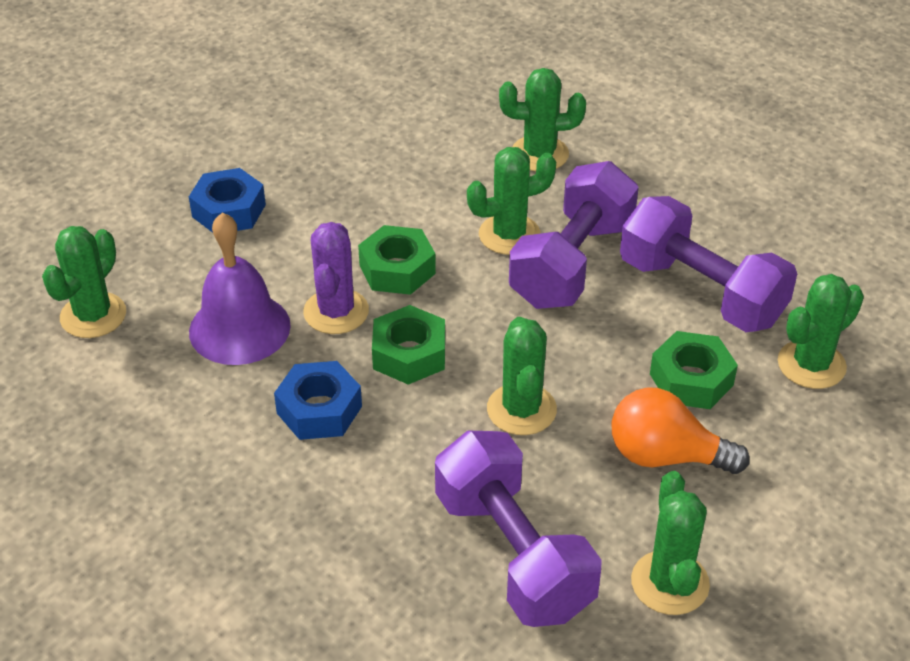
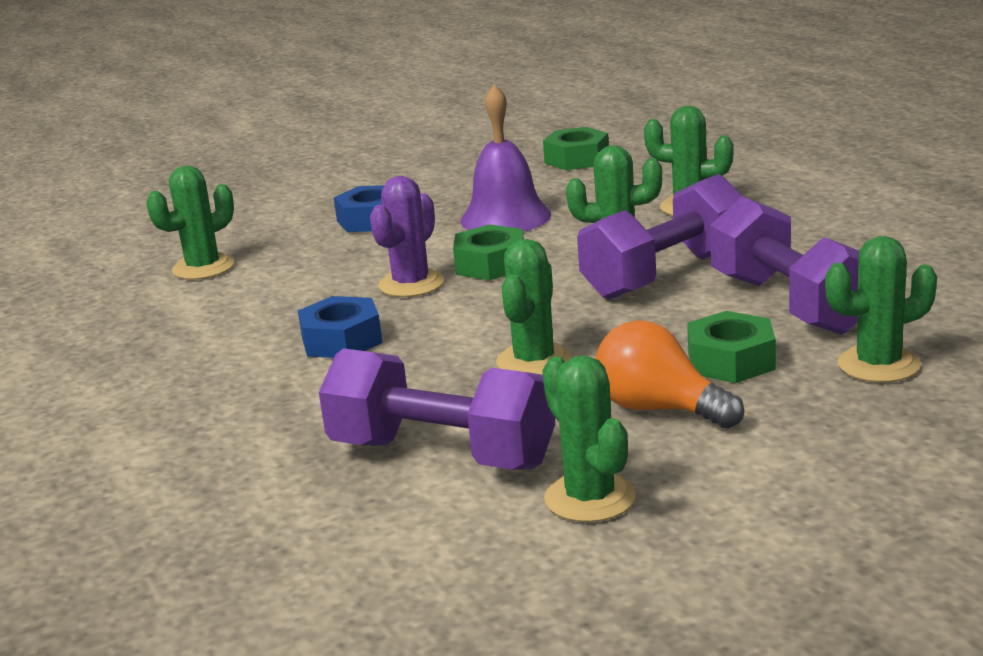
camera: 25 degrees right, 20 degrees down
purple bell [189,212,291,365] -> purple bell moved to [461,84,551,232]
green nut [372,305,445,385] -> green nut moved to [543,127,609,170]
purple dumbbell [435,430,602,627] -> purple dumbbell turned 60 degrees counterclockwise [319,348,555,470]
green cactus [631,471,710,615] -> green cactus turned 45 degrees counterclockwise [542,355,636,522]

